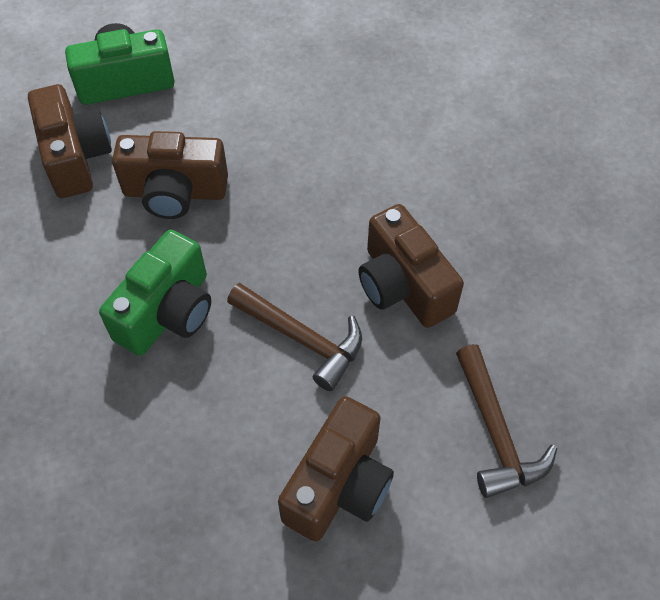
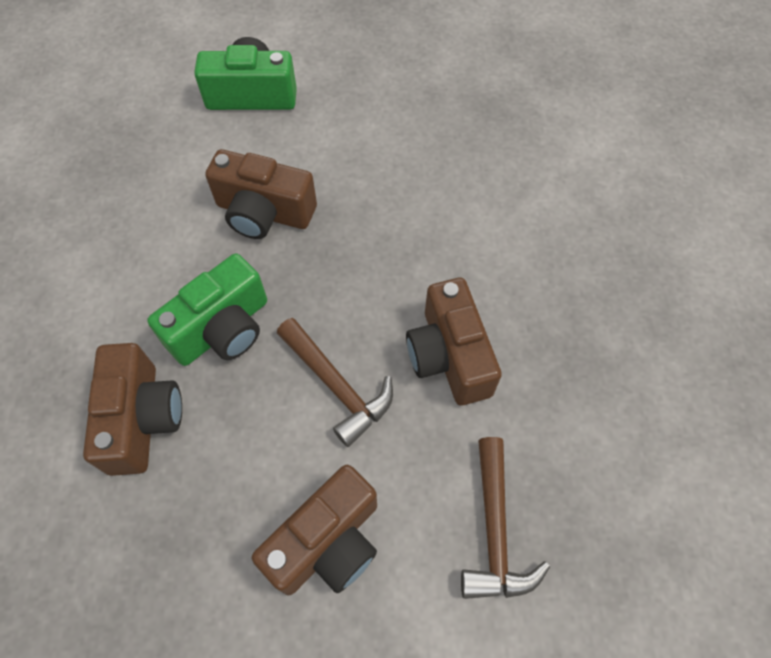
camera: 15 degrees right, 5 degrees up
brown camera [28,84,112,198] -> brown camera moved to [83,343,182,476]

